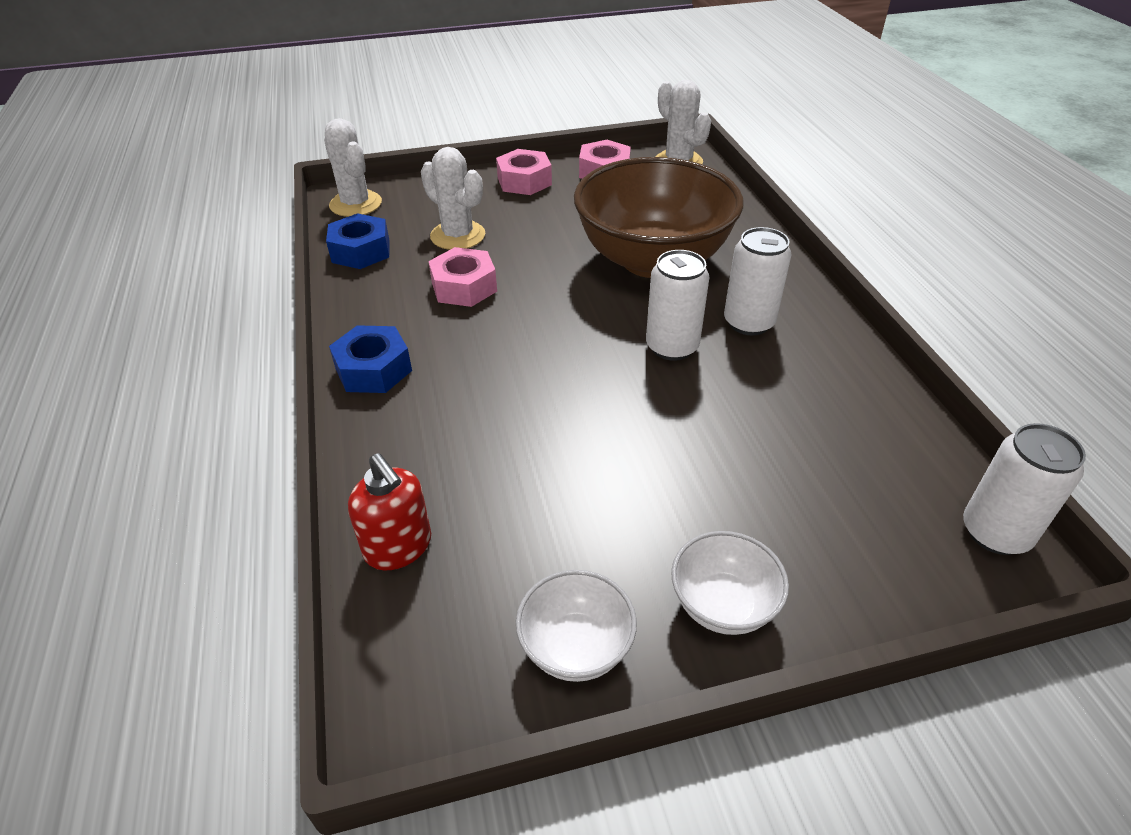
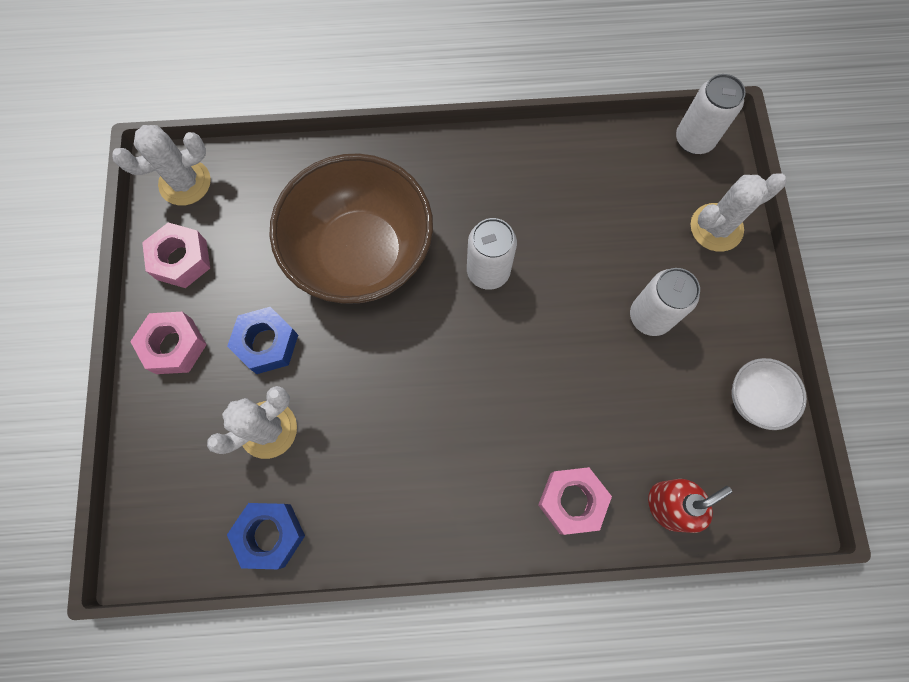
camera: 80 degrees left, 30 degrees up
white cactus [324,118,382,217] -> white cactus moved to [691,173,786,252]
blue nut [329,325,412,393] -> blue nut moved to [227,307,298,374]
pink nut [428,247,497,307] -> pink nut moved to [538,467,612,535]
white bowl [671,531,789,635] -> none
white can [724,227,791,335] -> white can moved to [630,268,700,336]

